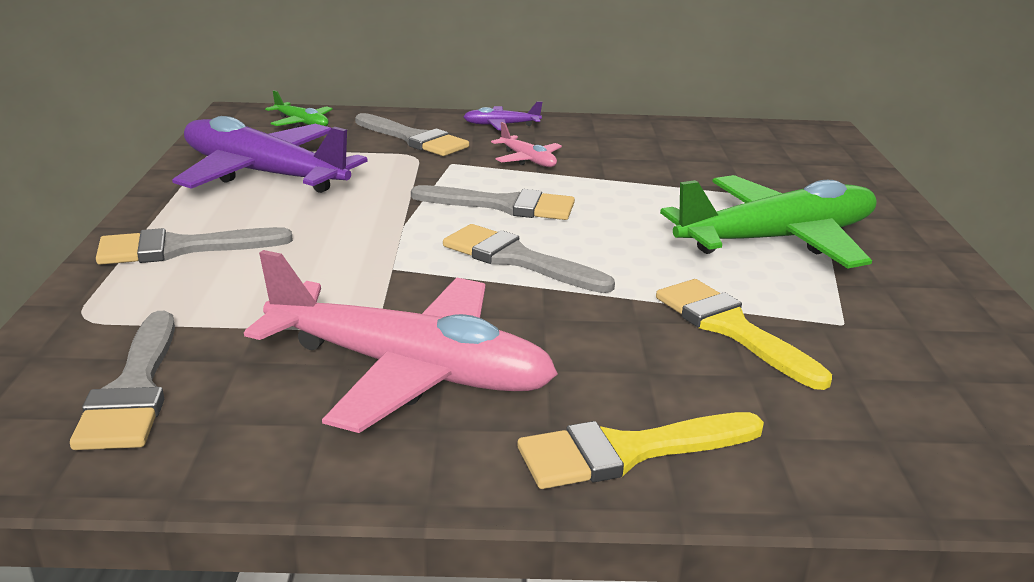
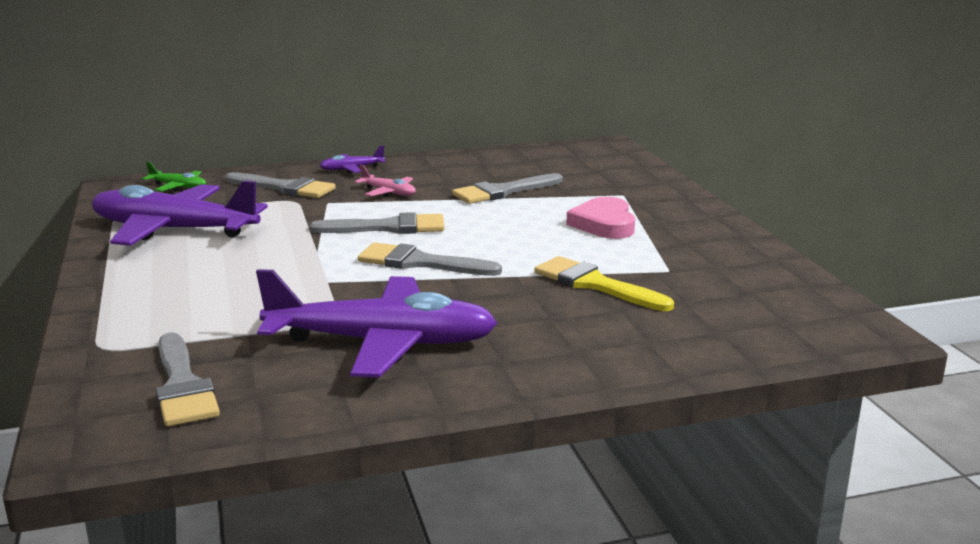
camera: 15 degrees left, 5 degrees down
grey brush [96,227,293,265] -> grey brush moved to [452,173,563,204]
pink plane [244,250,558,433] -> purple plane [256,269,497,377]
yellow brush [517,412,764,489] -> none
green plane [660,175,877,269] -> pink heart [566,197,635,239]

